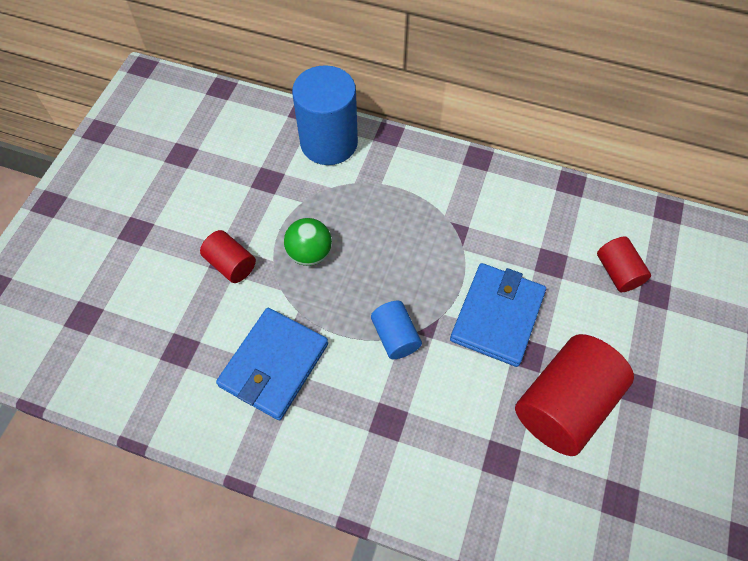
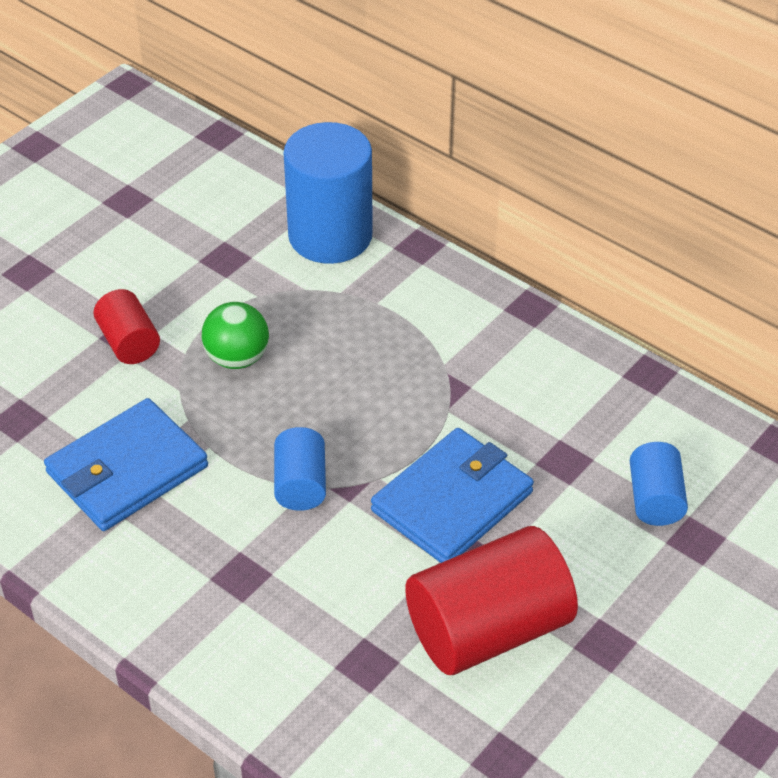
camera: 20 degrees right, 15 degrees down
red cylinder [597,236,651,292] -> blue cylinder [630,442,688,526]

